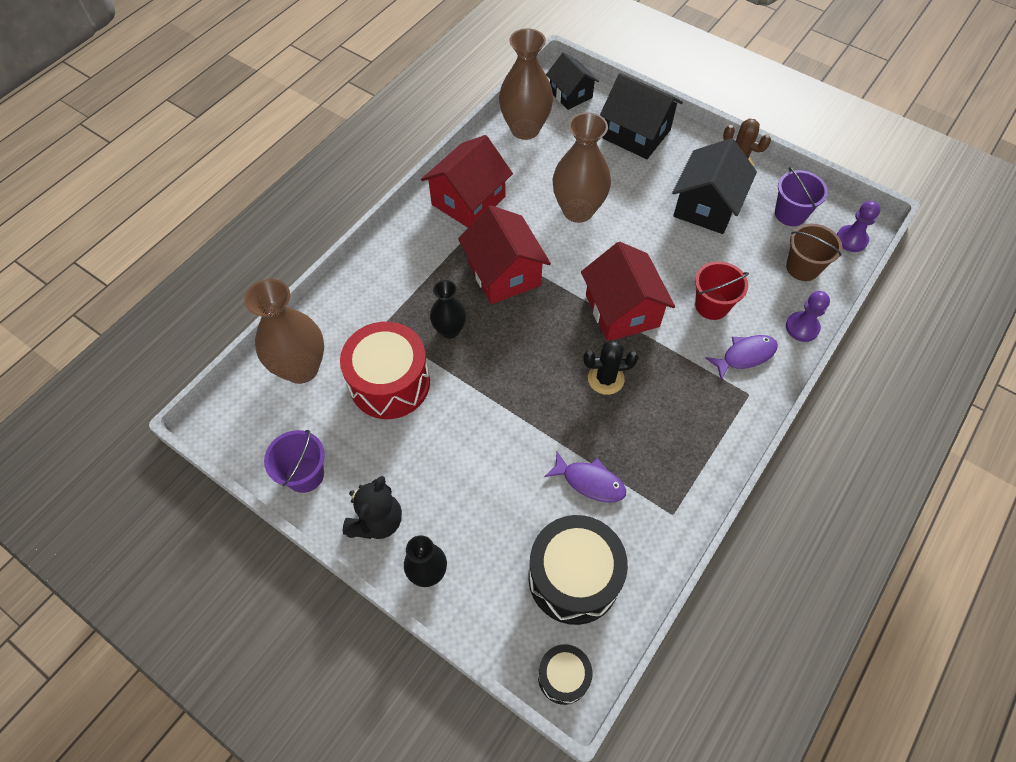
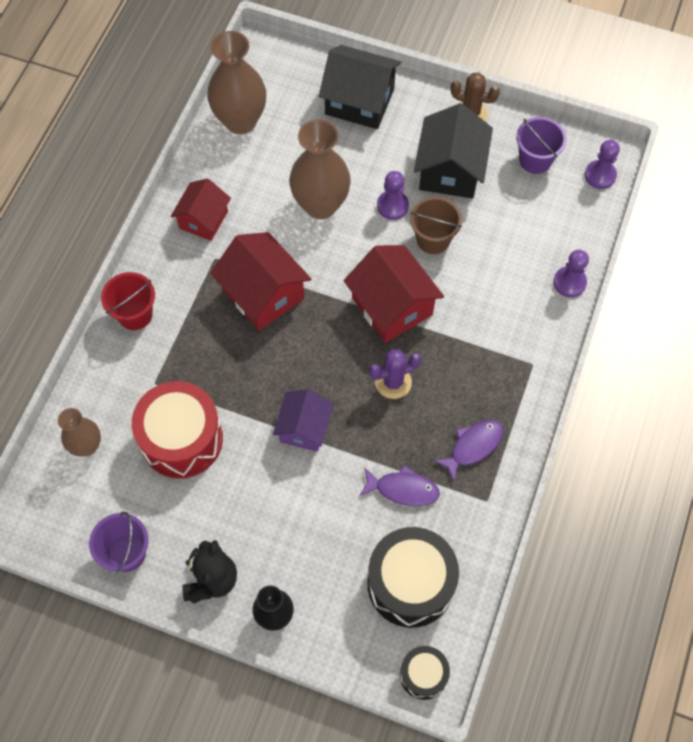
camera: 15 degrees left, 5 degrees up
brown vase [244,279,324,384] -> brown vase [58,408,101,457], size x0.58
red house [421,135,513,227] -> red house [171,178,231,241], size x0.65
black vase [430,280,466,339] -> none
black house [546,52,599,110] -> none
black cactus [583,340,639,395] -> purple cactus [369,349,421,399]
red bucket [695,261,749,320] -> red bucket moved to [101,272,155,330]
purple fish [706,335,778,380] -> purple fish moved to [433,420,503,482]
brown bucket [786,224,842,281] -> brown bucket moved to [410,197,462,254]
none -> purple house [273,389,334,452]
none -> purple pawn [377,171,409,220]

